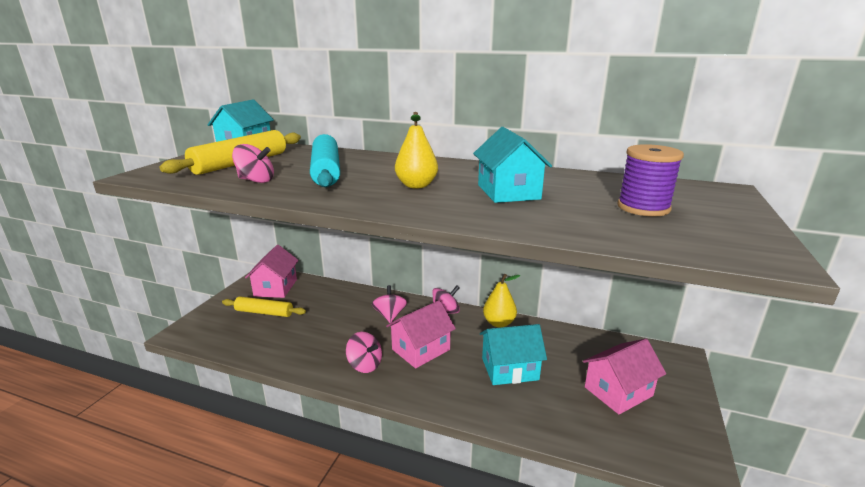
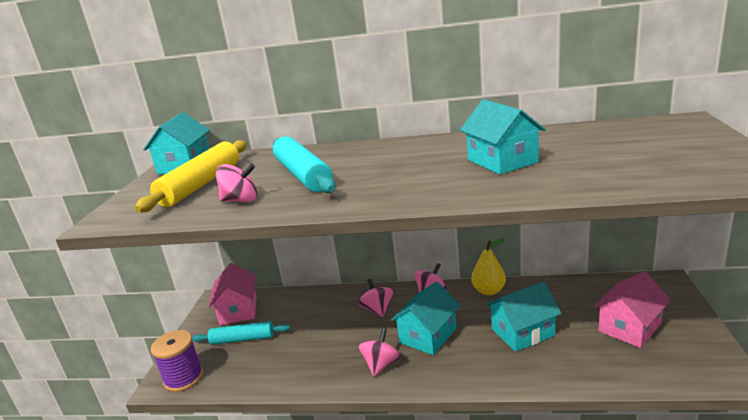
camera: 10 degrees left, 0 degrees up
yellow rolling pin [222,296,306,317] -> turquoise rolling pin [192,321,290,345]
pink spinning top [346,332,382,373] -> pink spinning top turned 90 degrees counterclockwise [359,328,400,376]
pink house [386,300,456,368] -> turquoise house [391,281,460,355]
yellow pear [395,112,438,188] -> none
purple spool [617,144,684,217] -> purple spool moved to [151,330,203,392]

